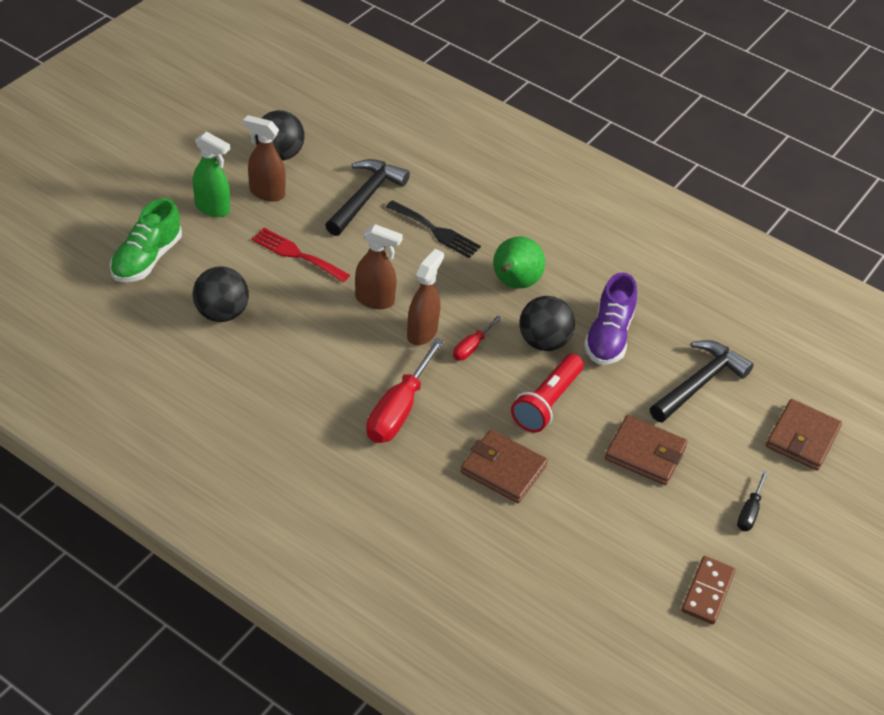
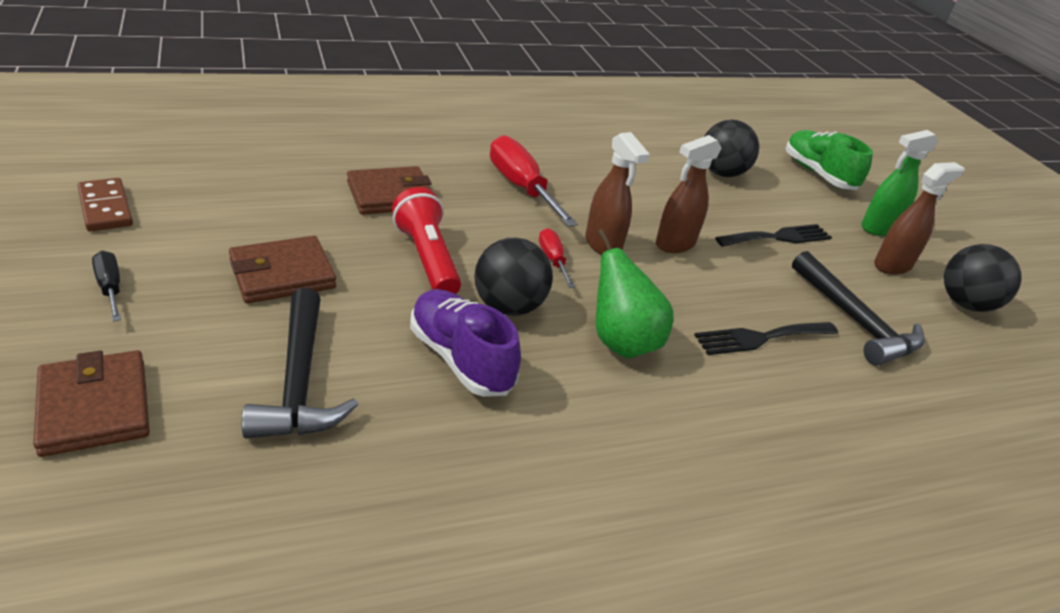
camera: 125 degrees right, 10 degrees down
red fork [251,228,350,282] -> black fork [715,224,832,247]

